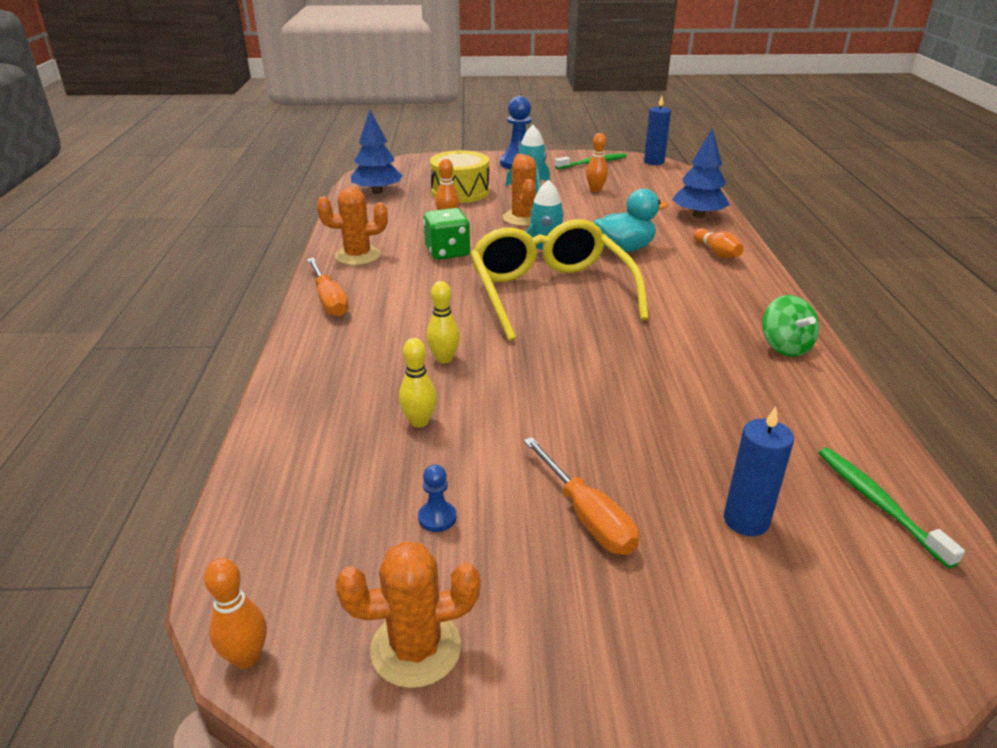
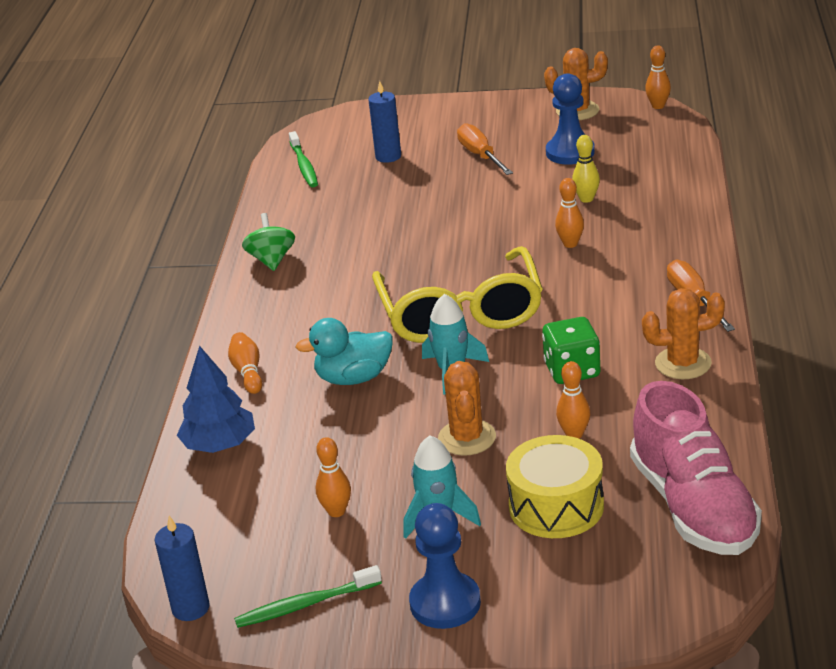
camera: 170 degrees left, 0 degrees up
blue tree [351,110,403,194] -> pink shoe [630,381,762,555]
blue pawn [418,465,456,532] -> blue pawn [546,74,595,165], size x2.13
yellow bowling pin [426,281,460,364] -> orange bowling pin [555,178,584,248]

